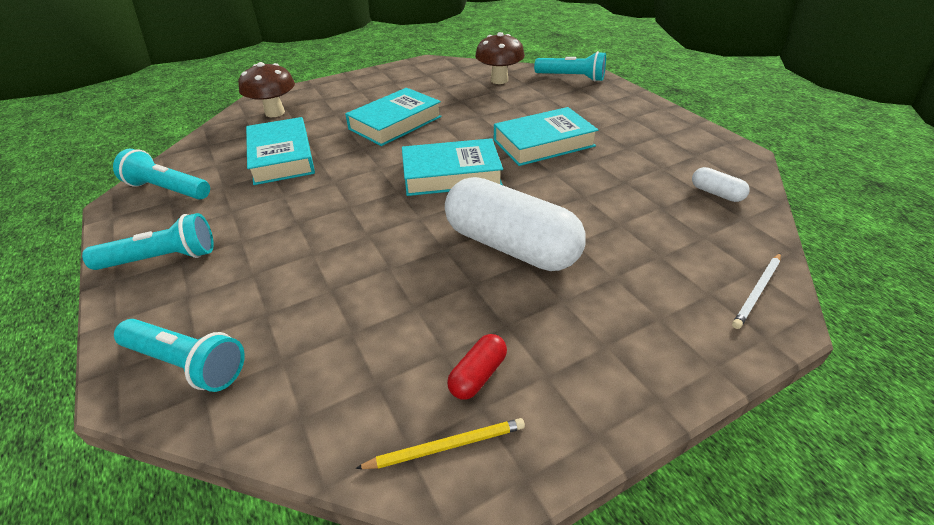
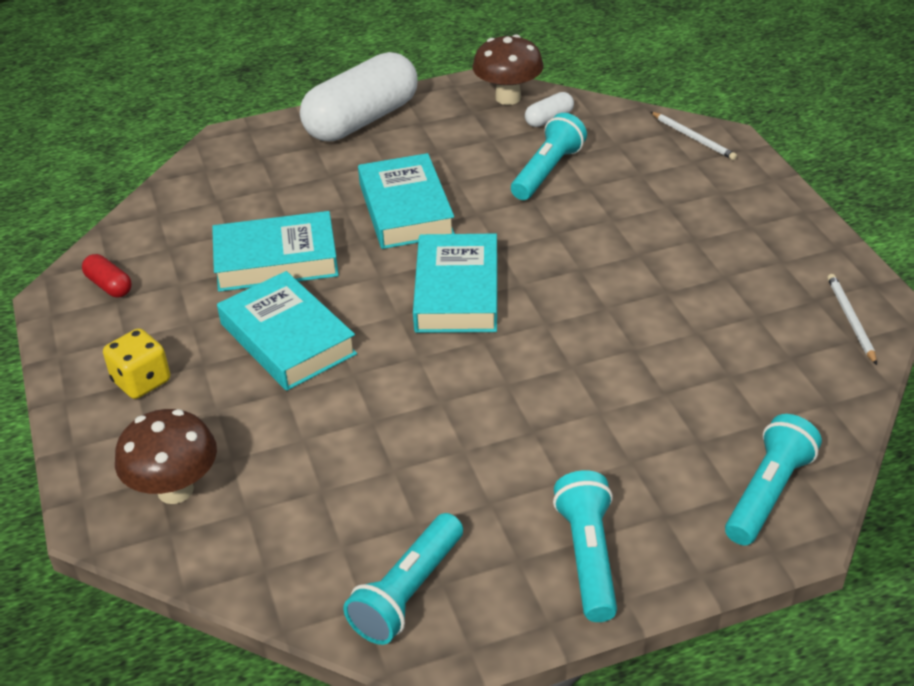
camera: 80 degrees left, 0 degrees up
turquoise book [246,117,315,185] -> turquoise book moved to [212,211,339,292]
yellow pencil [355,418,525,469] -> white pencil [827,274,877,365]
white capsule [445,177,586,271] -> white capsule moved to [300,52,418,141]
red capsule [447,334,507,400] -> red capsule moved to [82,254,132,297]
brown mushroom [475,32,525,84] -> brown mushroom moved to [473,34,544,105]
turquoise flashlight [534,51,606,82] -> turquoise flashlight moved to [511,113,587,200]
none -> yellow dice [103,328,170,399]

